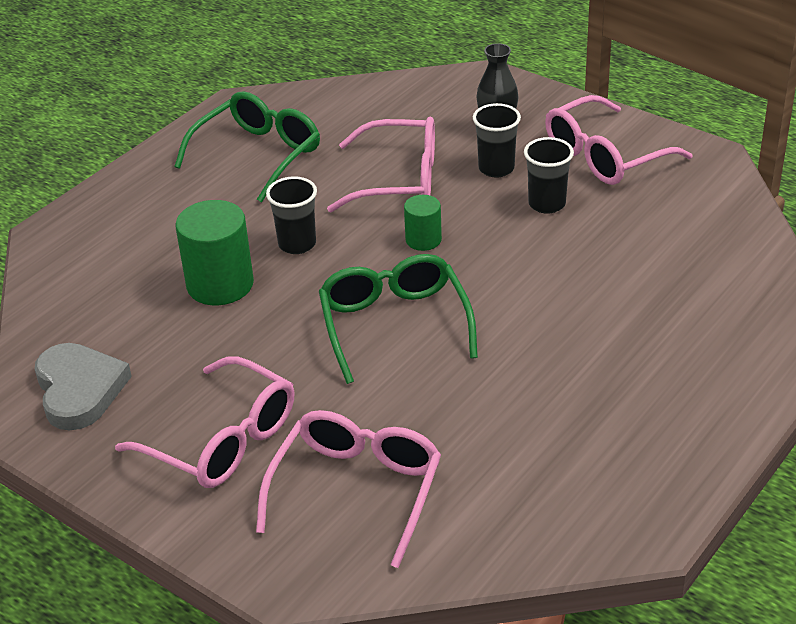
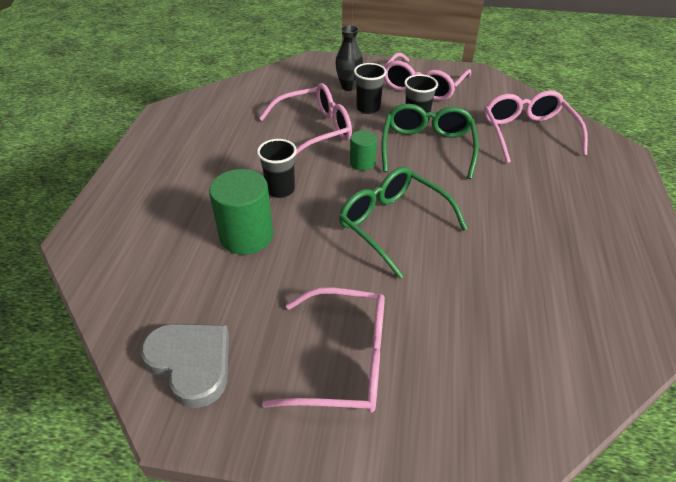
camera: 30 degrees left, 5 degrees up
green glasses [174,91,320,203] -> green glasses moved to [381,104,479,179]
pink glasses [256,410,441,568] -> pink glasses moved to [485,90,588,163]

